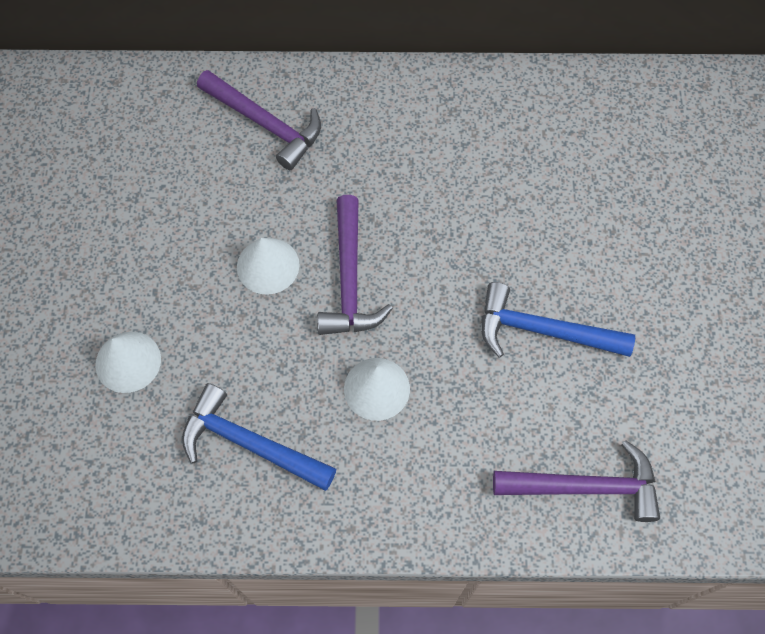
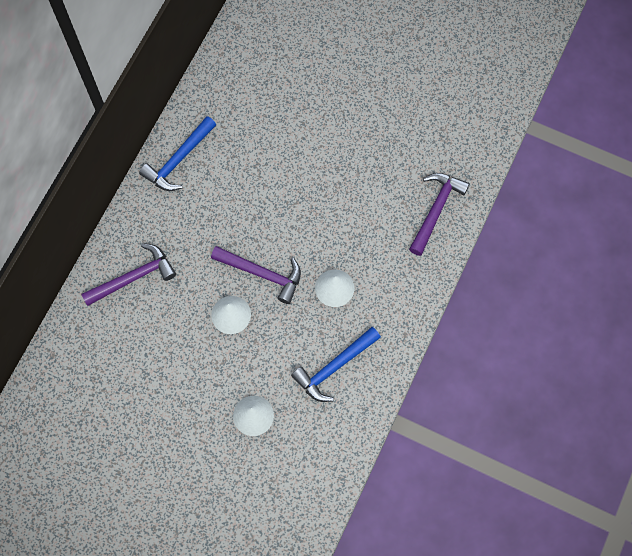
camera: 65 degrees left, 5 degrees up
blue hammer [481,282,635,358] -> blue hammer moved to [139,116,216,191]

